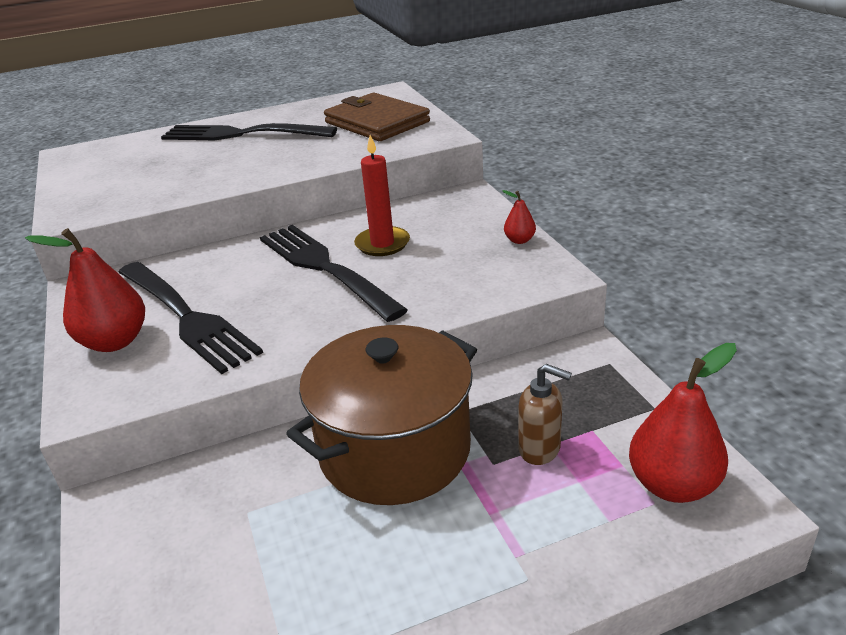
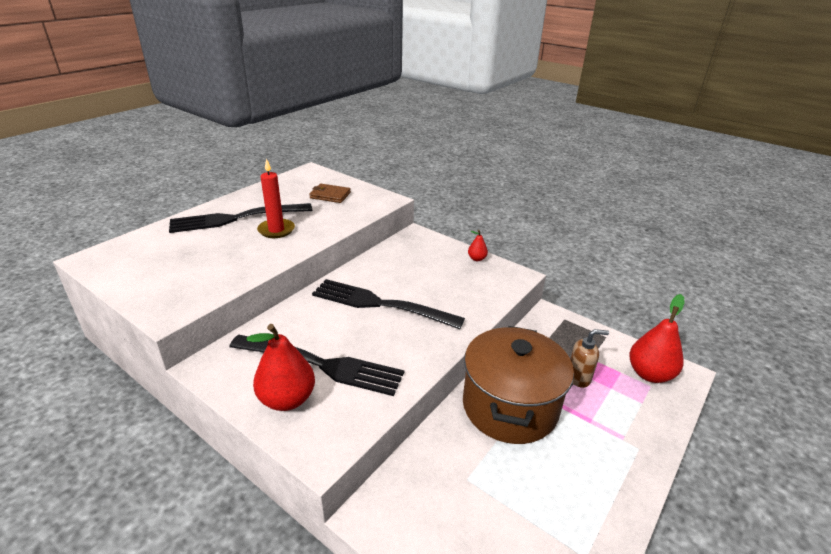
camera: 35 degrees left, 0 degrees up
brown wallet [324,93,430,141] -> brown wallet [309,184,351,203], size x0.56
red candle [354,135,410,256] -> red candle moved to [257,158,295,238]

